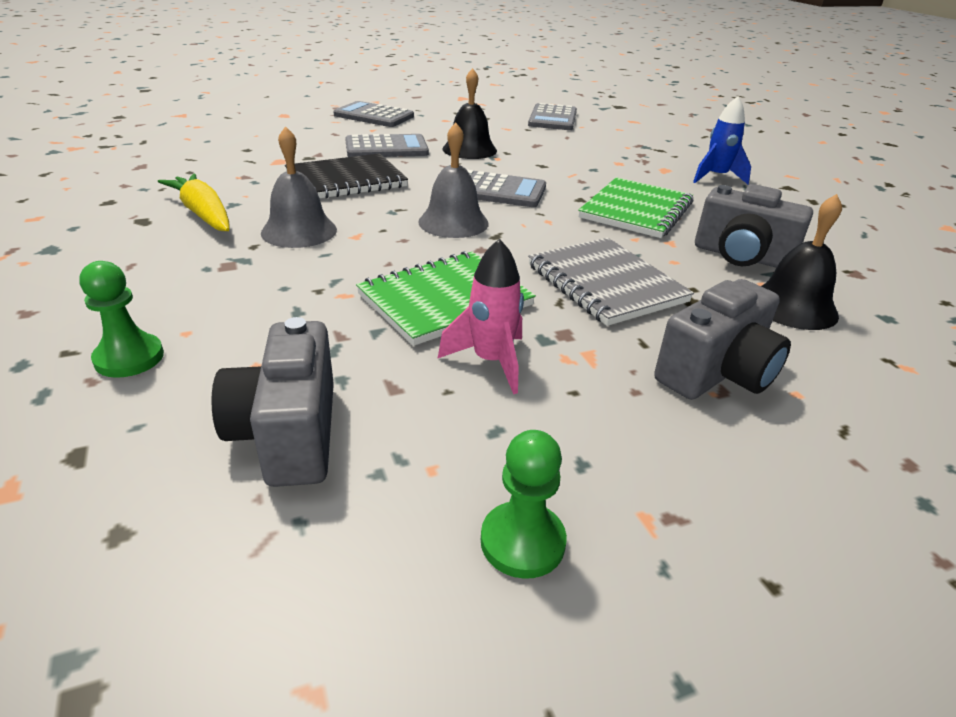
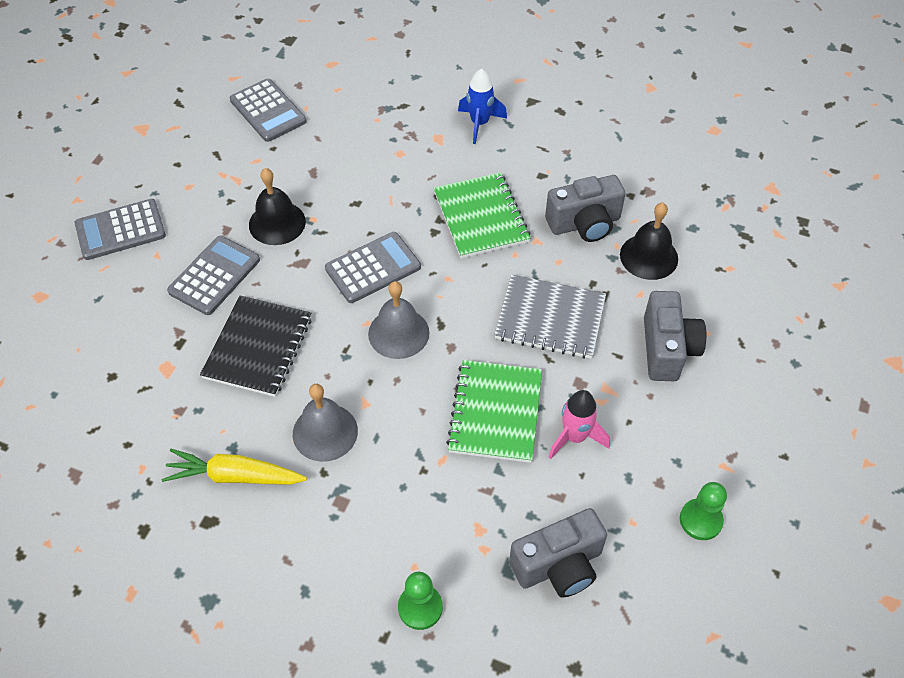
camera: 45 degrees left, 20 degrees up
grey camera [211,317,334,487] -> grey camera turned 60 degrees counterclockwise [509,508,607,598]

